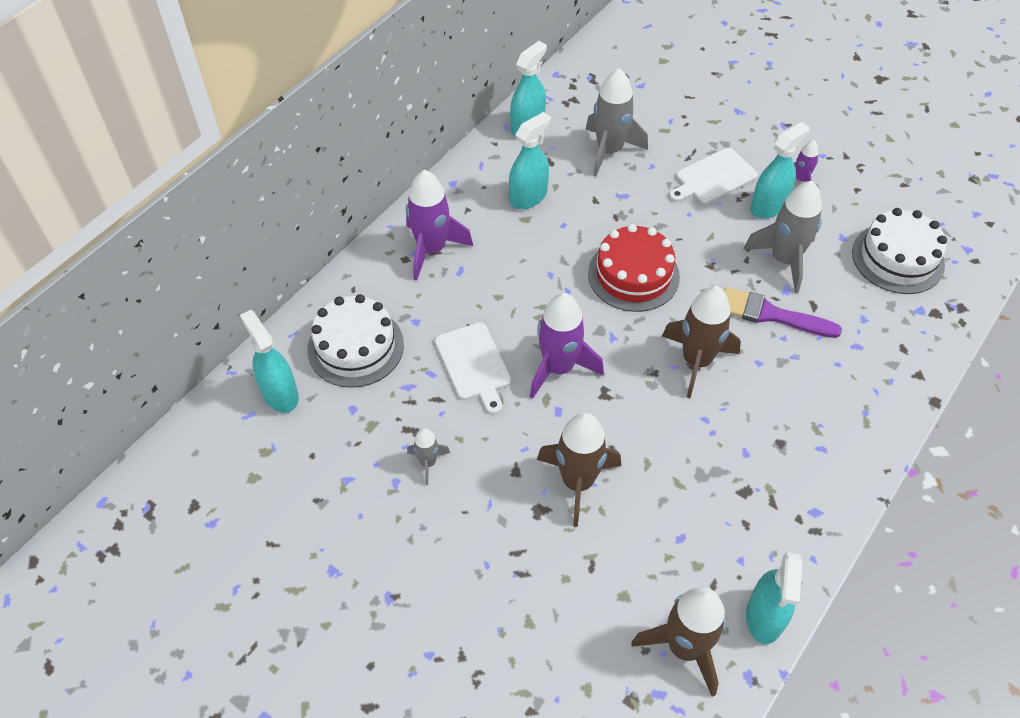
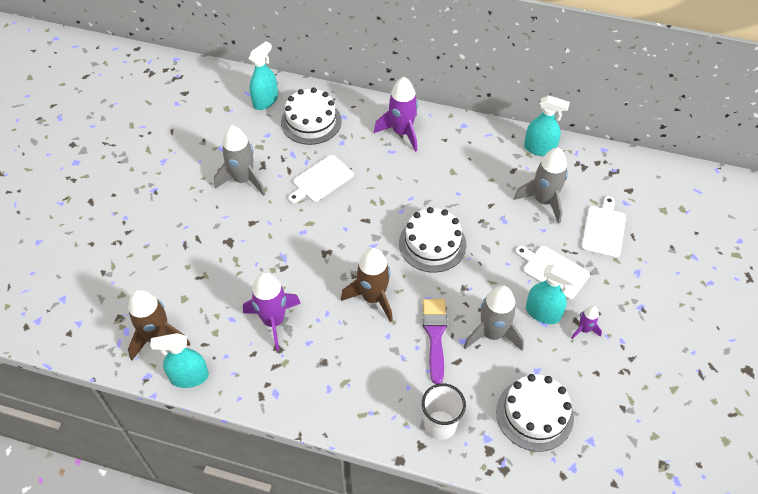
camera: 70 degrees right, 0 degrees up
grey rocket [407,428,450,485] -> grey rocket [214,126,265,195], size x1.94
turquoise spray bottle [509,112,551,209] -> none
purple rocket [530,293,604,399] -> purple rocket moved to [243,272,301,351]
brown rocket [537,413,621,527] -> none
red cake [588,224,680,312] -> white cake [399,207,466,273]
none -> white cup [422,383,466,440]
none -> white cutting board [581,196,626,258]

